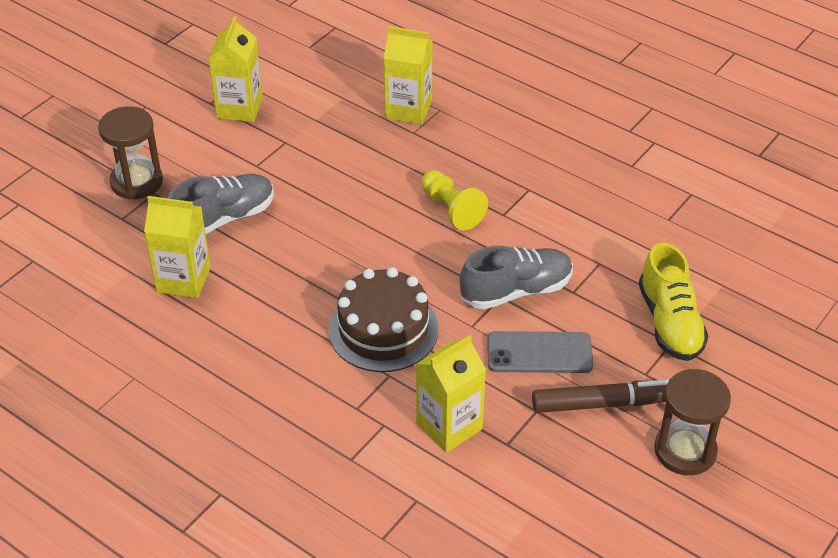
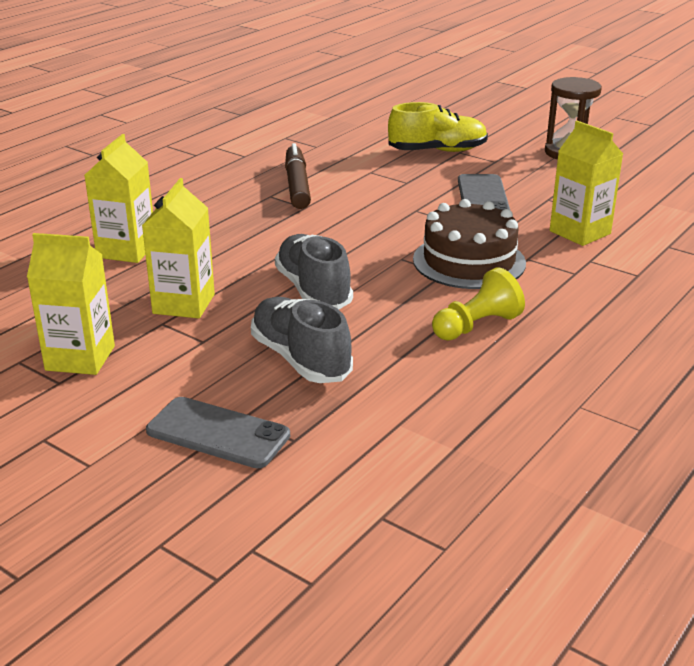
camera: 90 degrees left, 15 degrees down
brown hourglass [98,106,163,200] -> grey phone [146,397,290,468]
yellow carton [144,196,211,298] -> yellow carton moved to [142,178,215,318]
yellow pawn [421,170,488,230] -> yellow pawn moved to [432,267,525,341]
grey shoe [460,246,573,309] -> grey shoe moved to [275,234,353,309]
brown marker [532,380,669,413] -> brown marker moved to [285,143,311,209]

